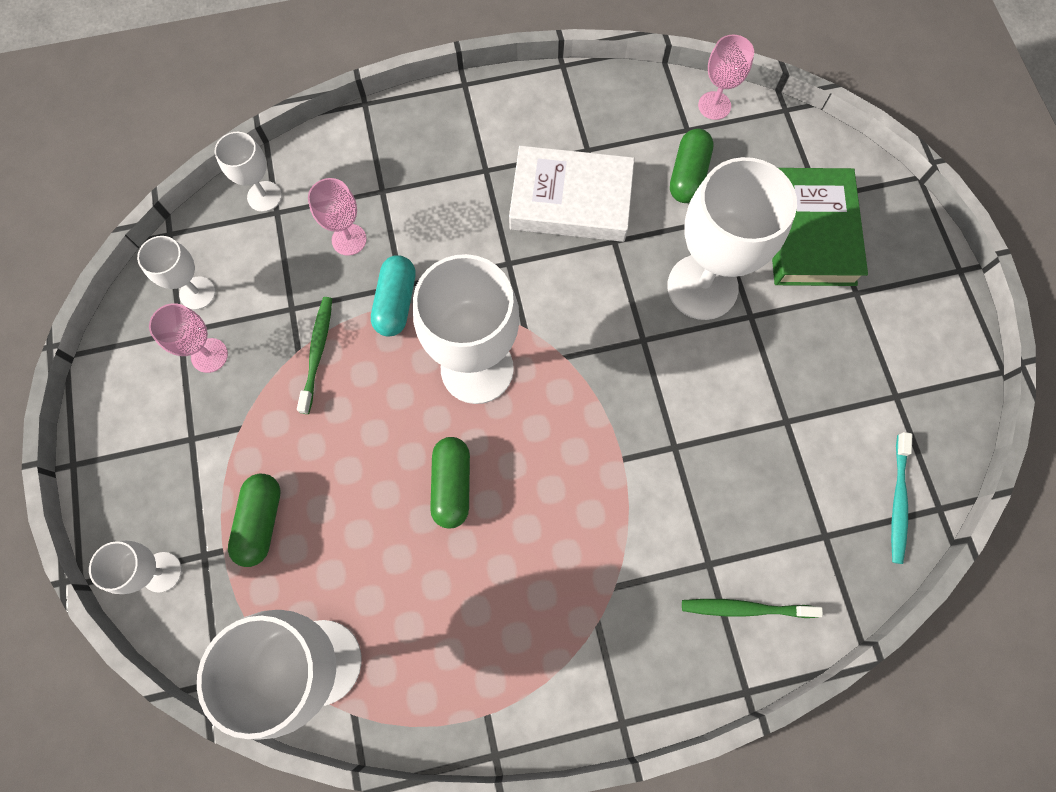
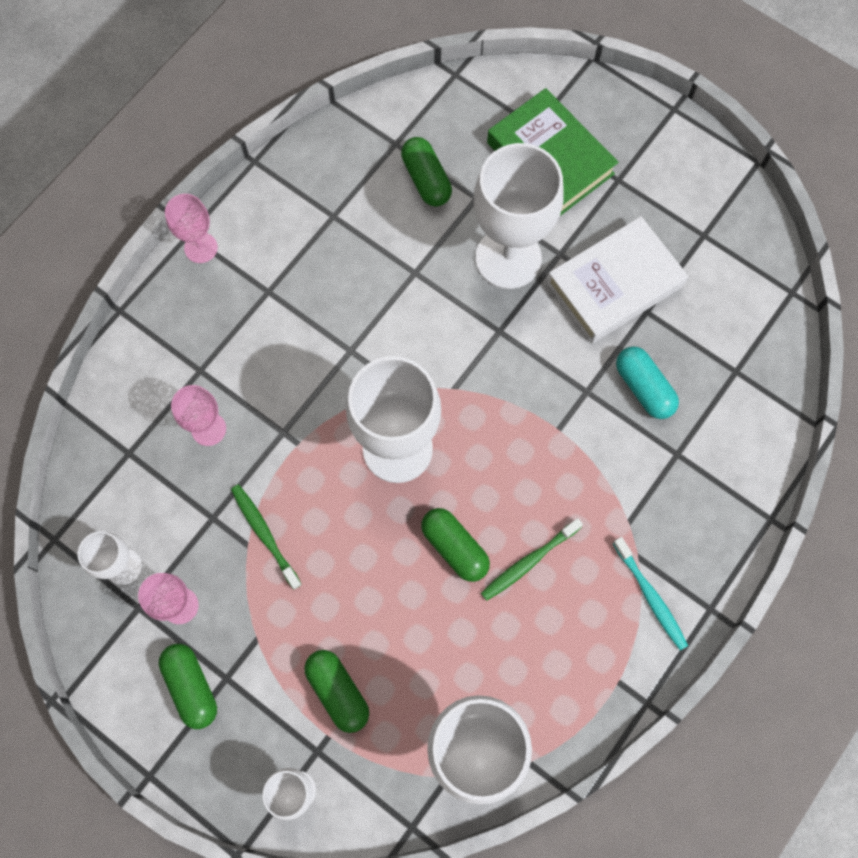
camera: 40 degrees left, 0 degrees up
white goblet [215,132,282,212] -> none
turquoise capsule [371,255,416,337] -> turquoise capsule moved to [616,346,679,419]
white book [509,146,635,242] -> white book moved to [547,216,688,343]
green toothbrush [682,599,823,618] -> green toothbrush moved to [481,518,583,601]
pink goblet [698,34,754,120] -> pink goblet moved to [165,194,218,263]
turquoise toothbrush [891,432,912,564] -> turquoise toothbrush moved to [612,537,688,650]
none -> green capsule [159,644,217,729]

